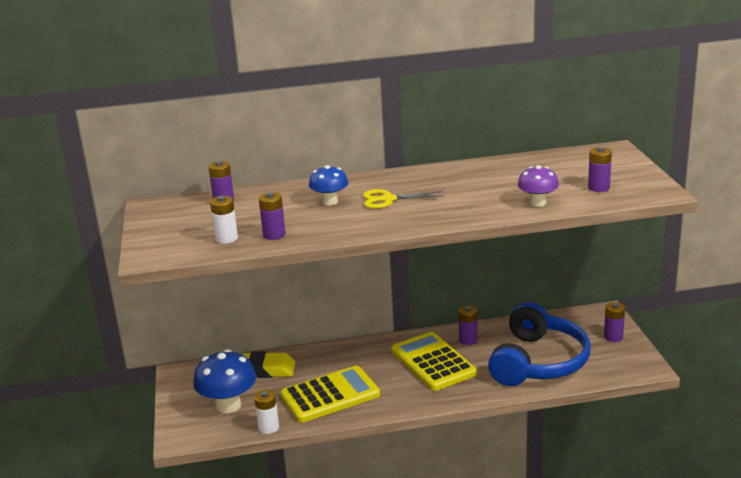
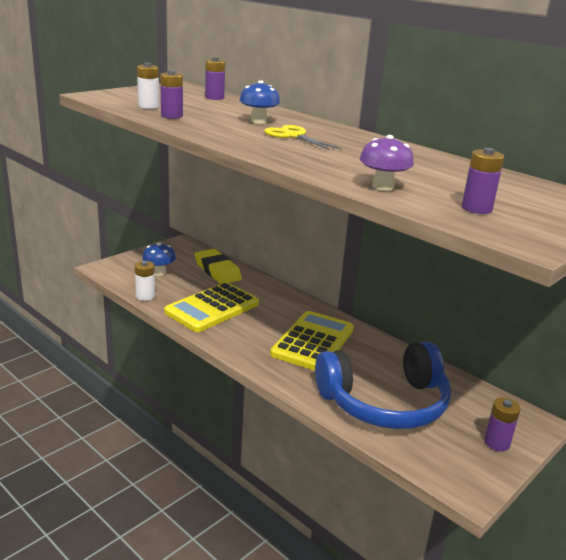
camera: 50 degrees right, 0 degrees up
blue mushroom [193,349,256,413] -> blue mushroom [142,242,176,276], size x0.61
yellow calculator [280,366,380,422] -> yellow calculator turned 105 degrees clockwise [164,282,259,332]
purple battery [458,306,478,345] -> none

